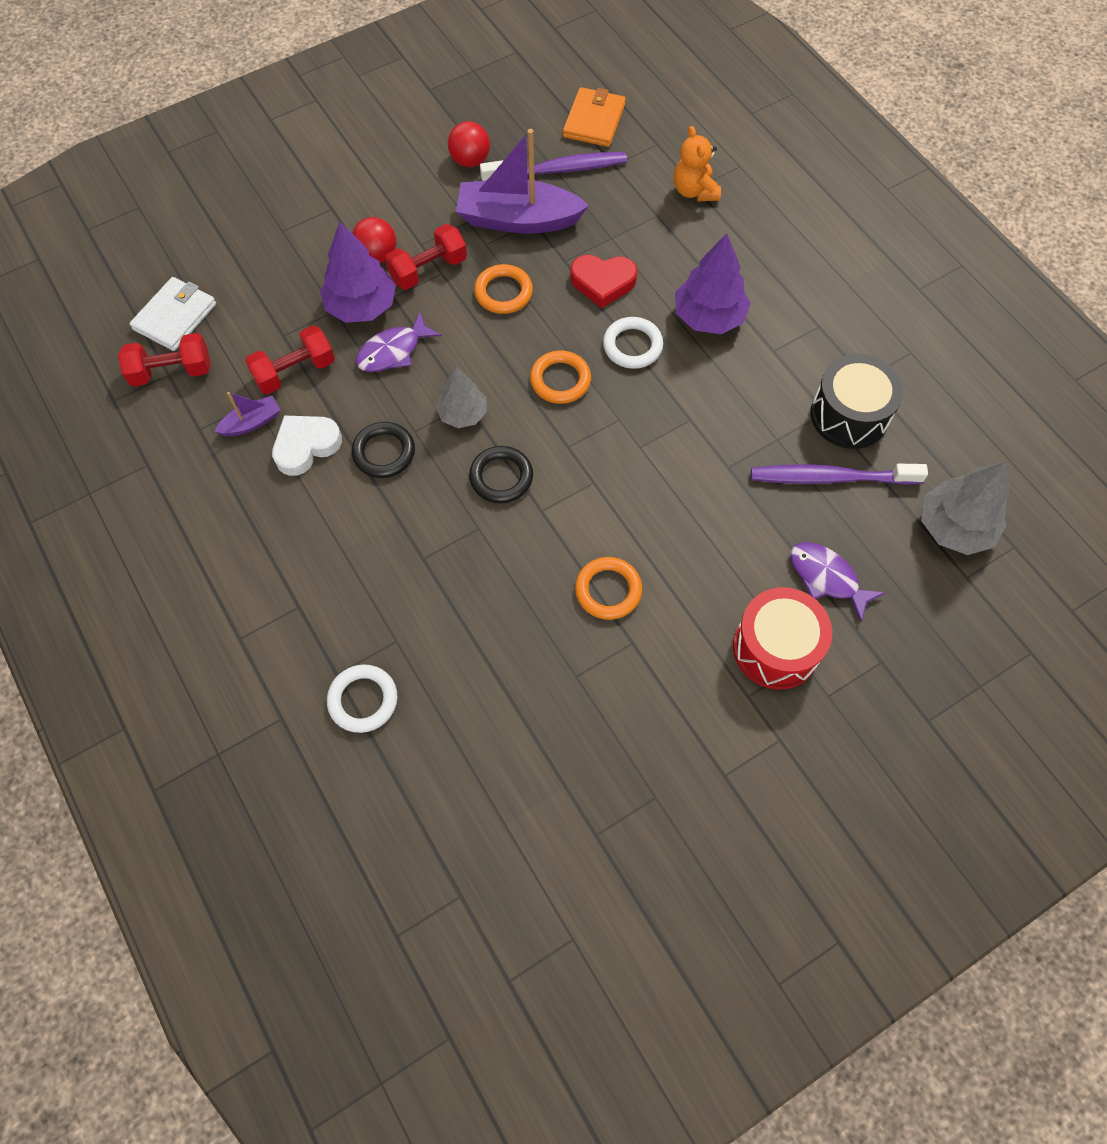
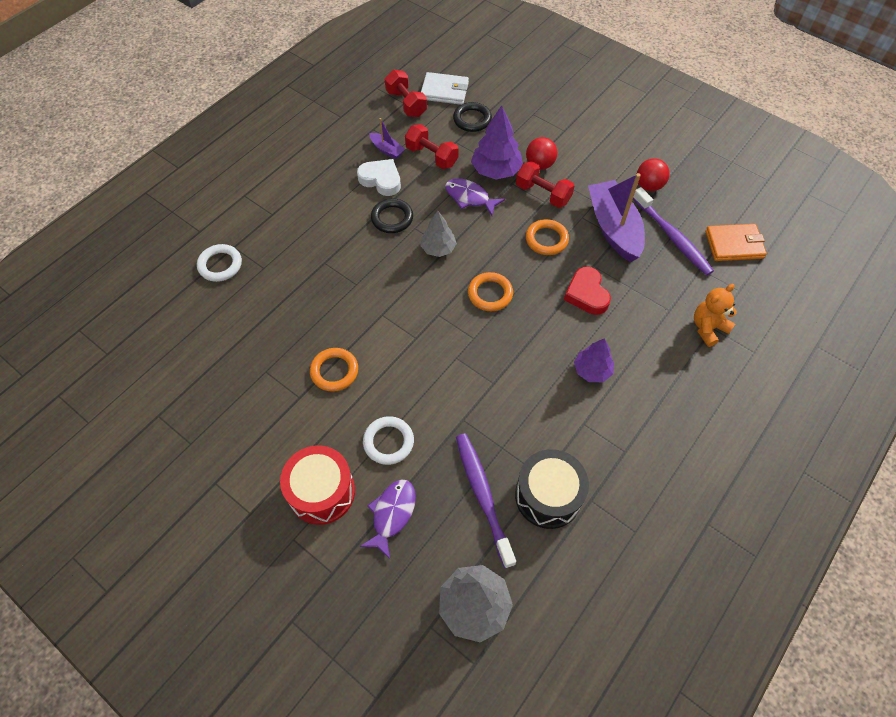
camera: 70 degrees right, 5 degrees down
black ring [469,446,533,504] -> black ring moved to [453,102,492,132]
white ring [603,317,663,369] -> white ring moved to [363,416,414,465]
purple tree [675,233,751,334] -> purple tree [574,338,614,382], size x0.65

